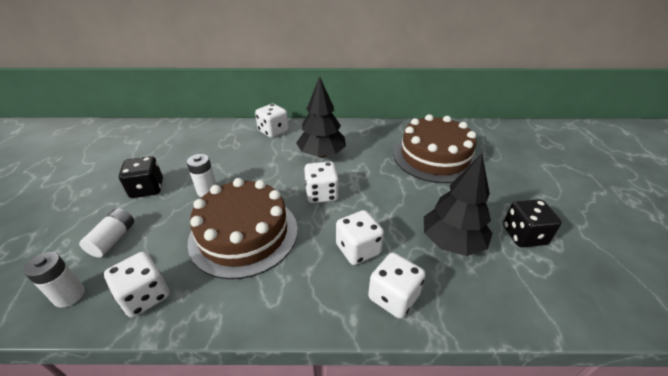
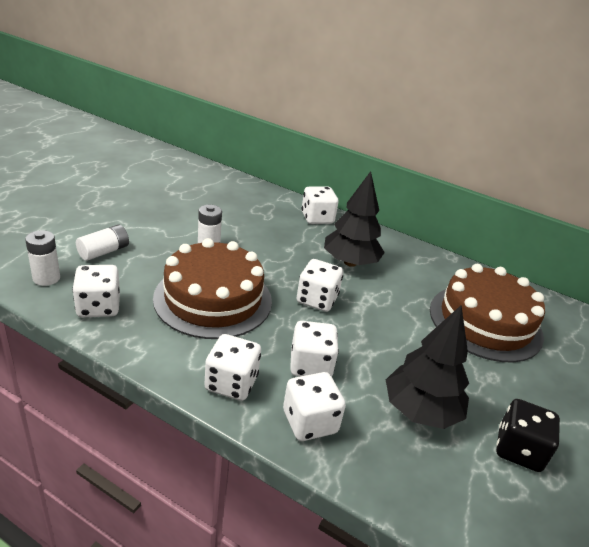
camera: 25 degrees right, 5 degrees down
black dice [119,156,163,198] -> none
none -> white dice [204,334,261,401]

